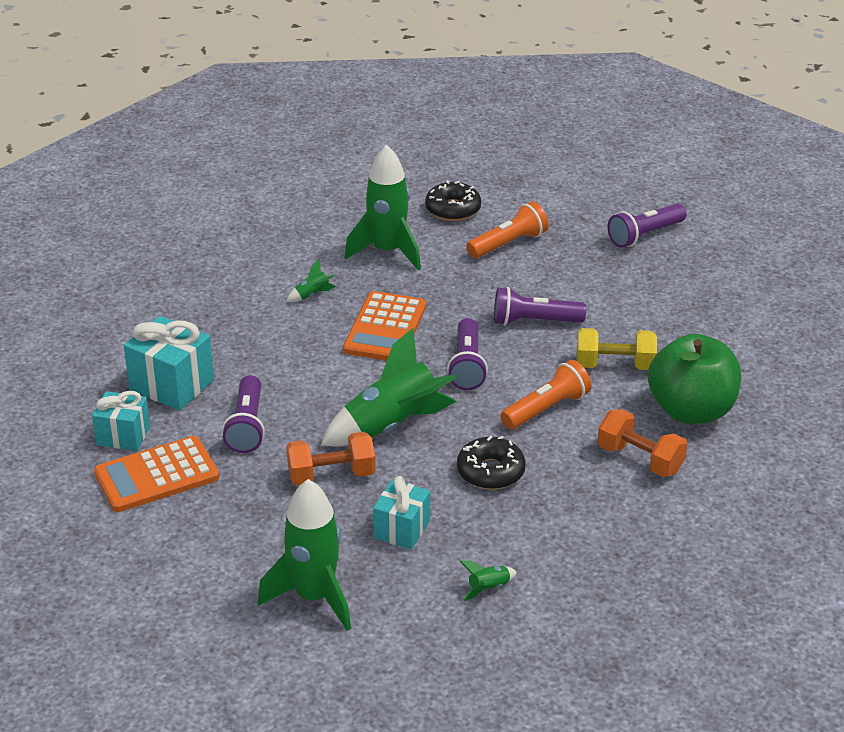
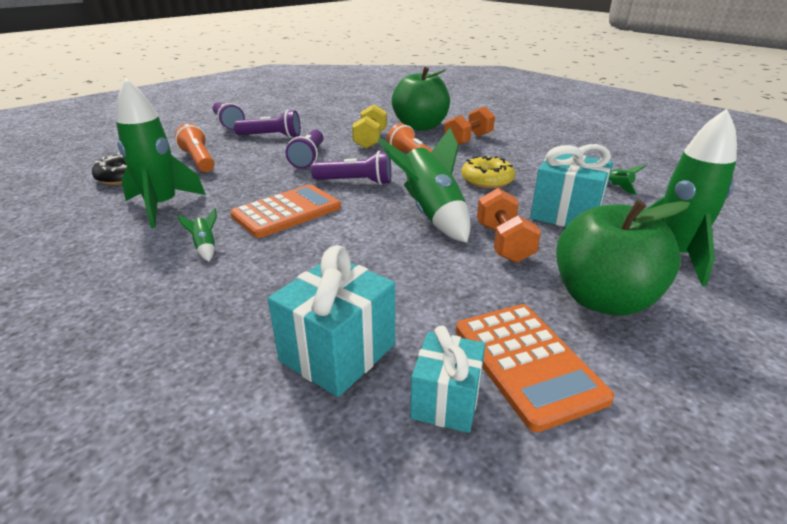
camera: 85 degrees left, 5 degrees down
purple flashlight [222,375,265,453] -> purple flashlight moved to [234,110,301,138]
orange calculator [343,291,426,361] -> orange calculator turned 60 degrees counterclockwise [230,184,341,238]
turquoise gift [373,476,430,550] -> turquoise gift [530,144,613,227], size x1.52
black donut [457,436,526,489] -> yellow donut [461,156,515,189]
none -> green apple [556,200,690,316]

